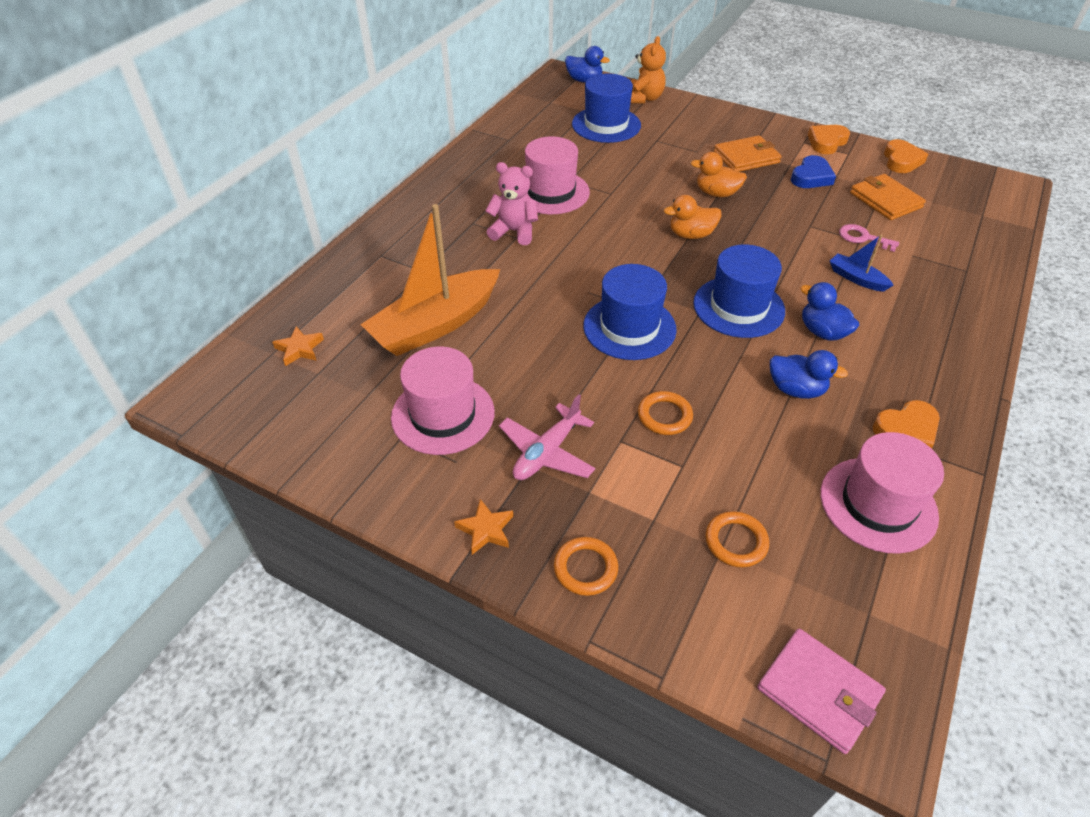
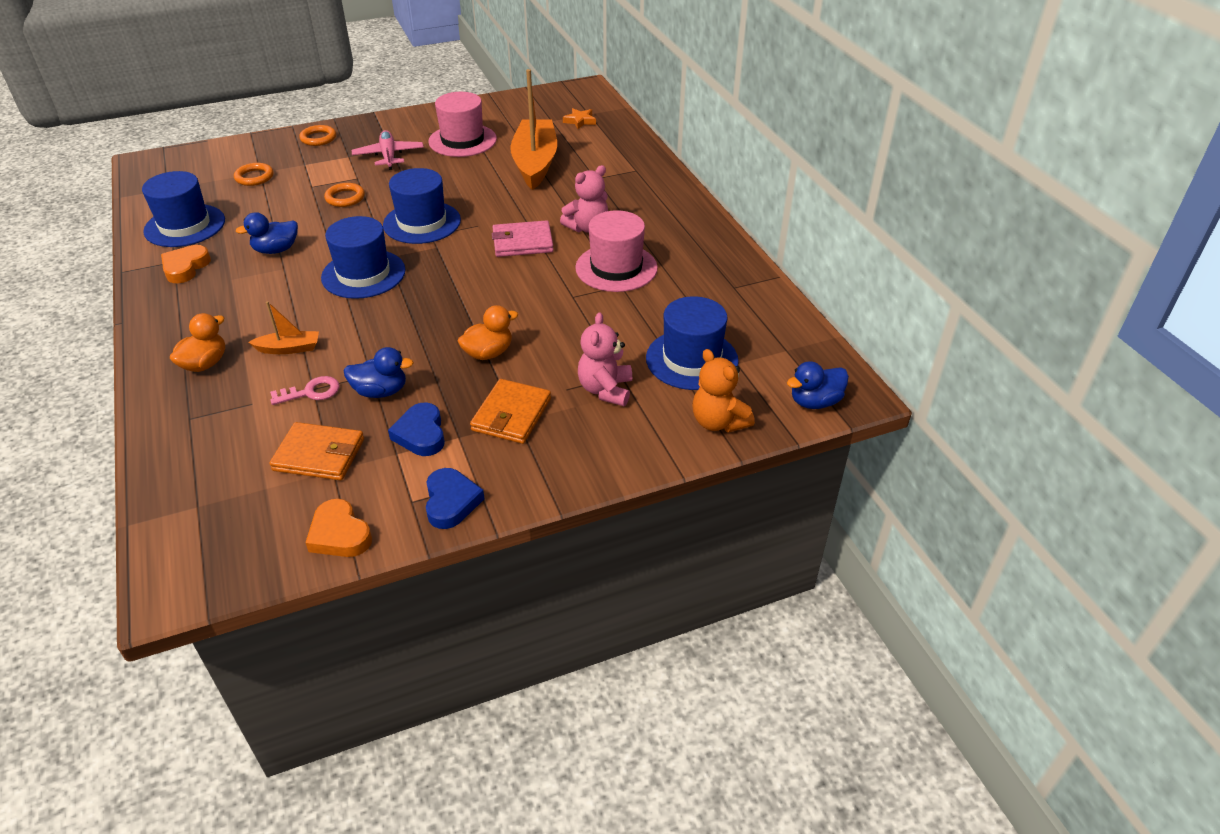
camera: 130 degrees right, 5 degrees down
orange star [454,499,513,555] -> none
orange duck [664,195,721,239] -> orange duck moved to [170,313,225,372]
pink wallet [757,628,886,754] -> pink wallet moved to [492,220,554,257]
blue duck [800,282,859,341] -> blue duck moved to [344,347,414,398]
orange heart [808,125,850,154] -> blue heart [426,468,485,529]
pink hat [821,432,944,554] -> blue hat [142,171,225,247]
blue boat [830,235,893,292] -> orange boat [248,301,319,354]
none -> pink teddy bear [578,312,632,406]

